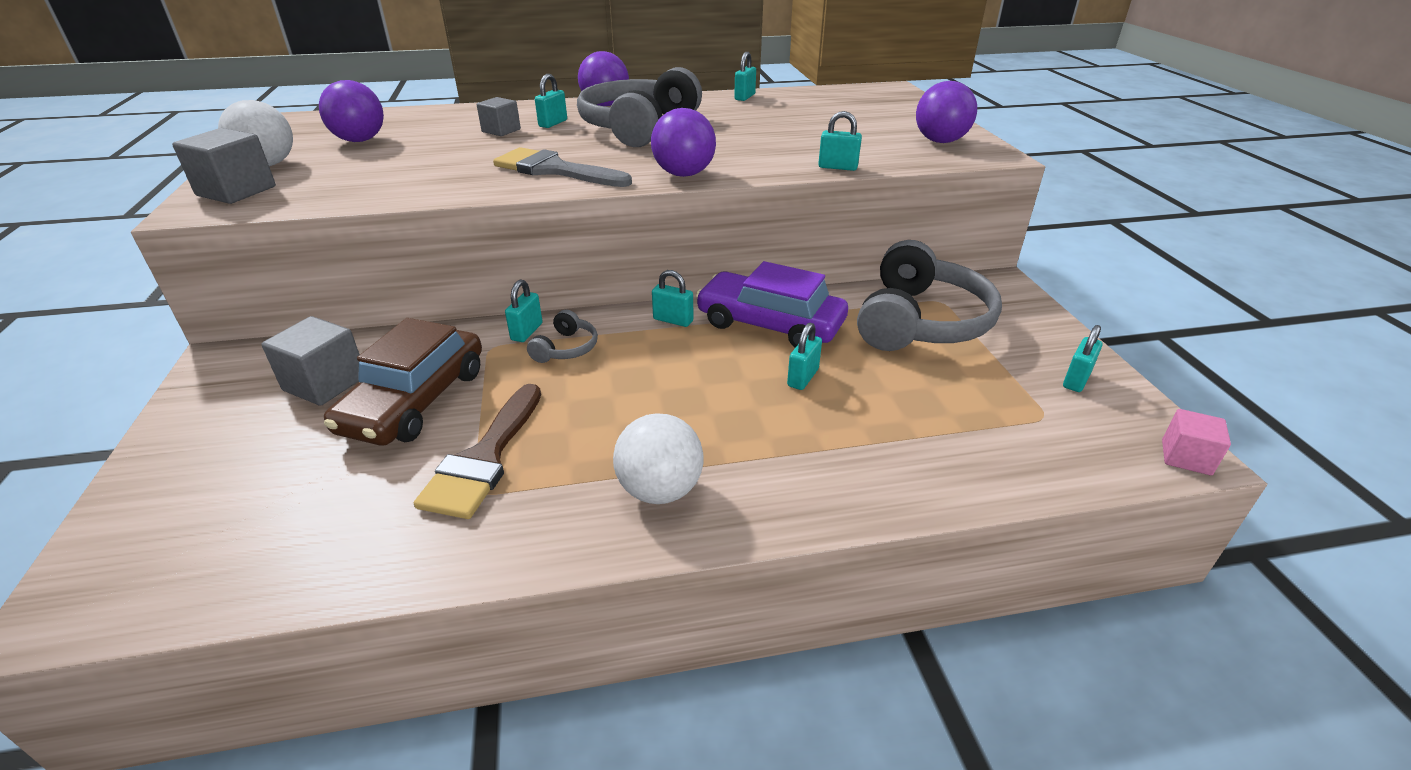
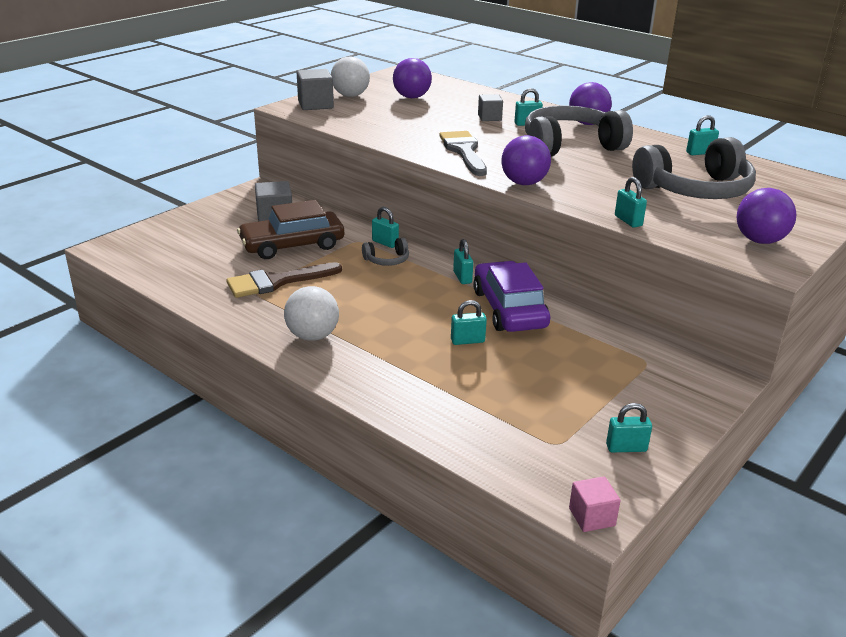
camera: 50 degrees right, 5 degrees down
turquoise padlock [505,280,542,342] -> turquoise padlock turned 60 degrees clockwise [372,207,399,248]
grey headphones [857,240,1002,351] -> grey headphones moved to [632,137,756,199]

